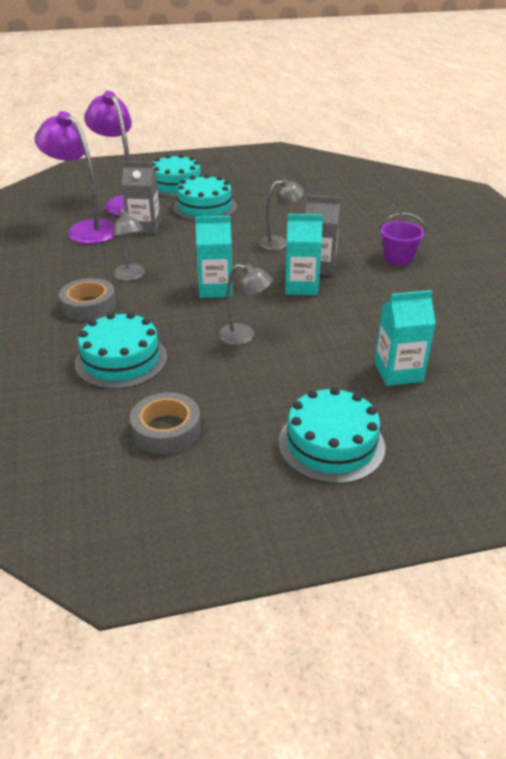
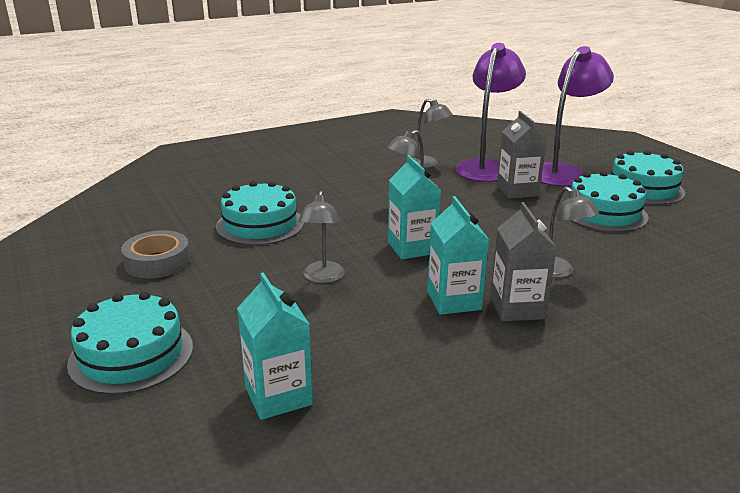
camera: 75 degrees right, 10 degrees down
grey tape [59,278,116,321] -> none
purple bucket [379,213,426,265] -> none
none -> grey lamp [412,99,453,168]

